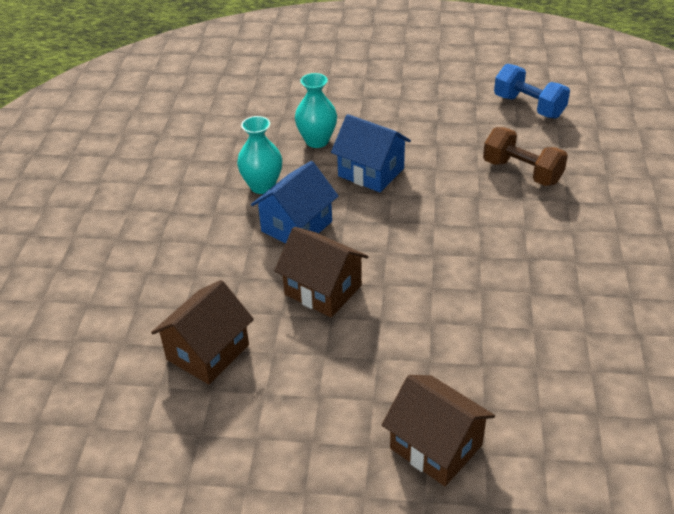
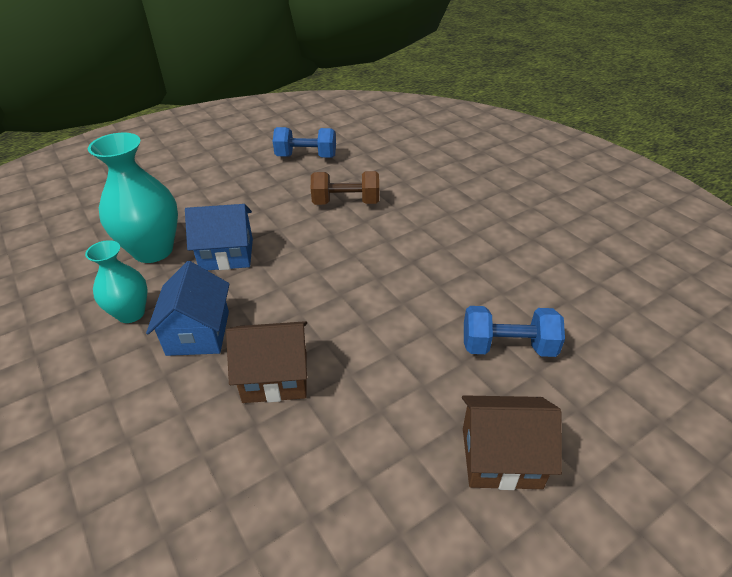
camera: 40 degrees left, 0 degrees up
brown house [151,280,254,384] -> none
turquoise vase [295,73,337,148] -> turquoise vase [88,133,178,263], size x1.63
none -> blue dumbbell [464,306,565,357]

